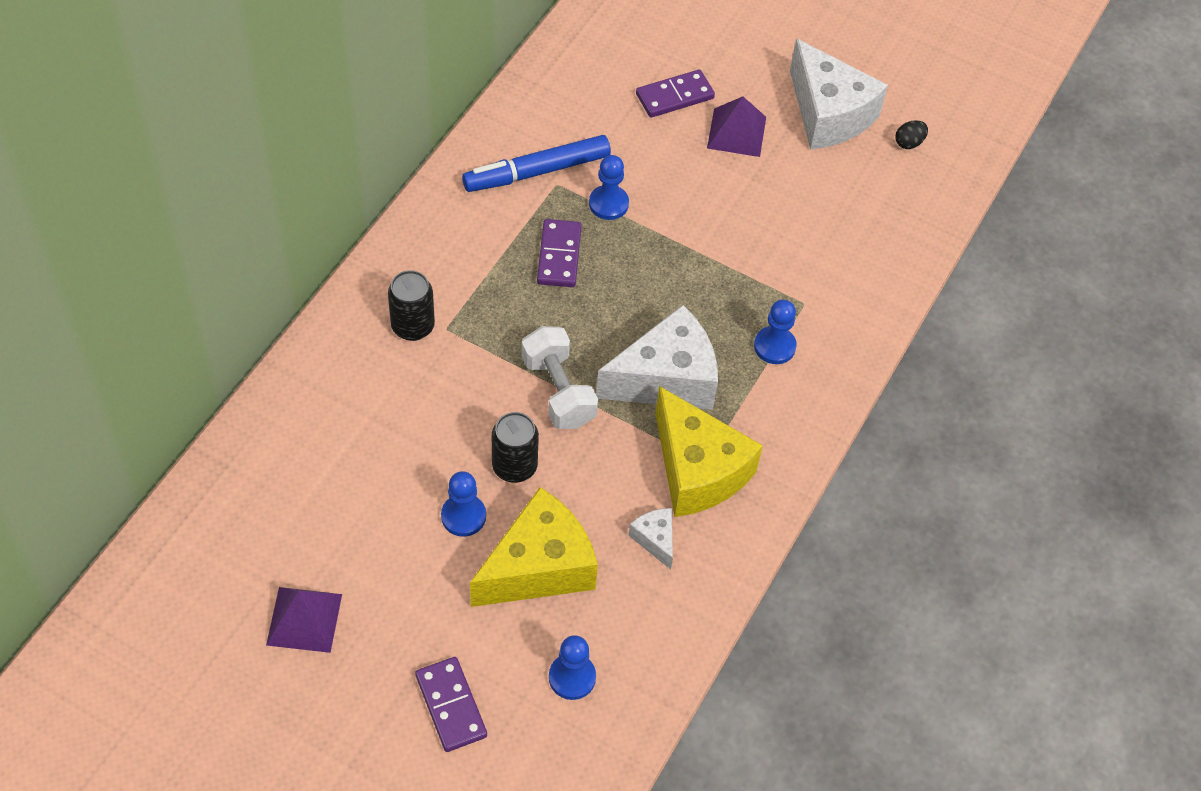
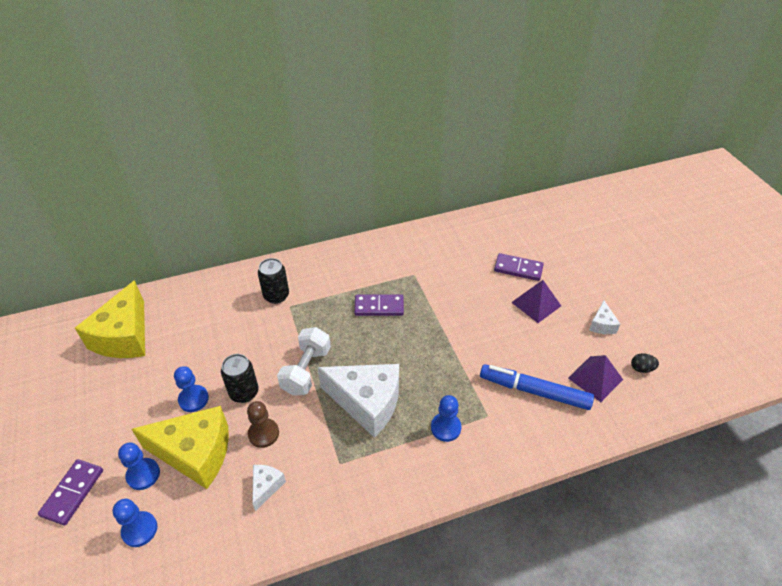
camera: 45 degrees right, 10 degrees down
purple pyramid [266,587,342,653] -> purple pyramid moved to [568,355,623,402]
blue marker [462,135,611,192] -> blue marker moved to [480,364,594,410]
purple domino [537,219,582,287] -> purple domino turned 45 degrees clockwise [354,295,404,316]
blue pawn [589,155,629,220] -> blue pawn moved to [118,443,160,490]
yellow cheese [655,386,763,517] -> yellow cheese moved to [75,280,145,358]
white cheese [790,39,888,150] -> white cheese [589,301,620,334], size x0.45
none -> brown pawn [247,401,279,448]

